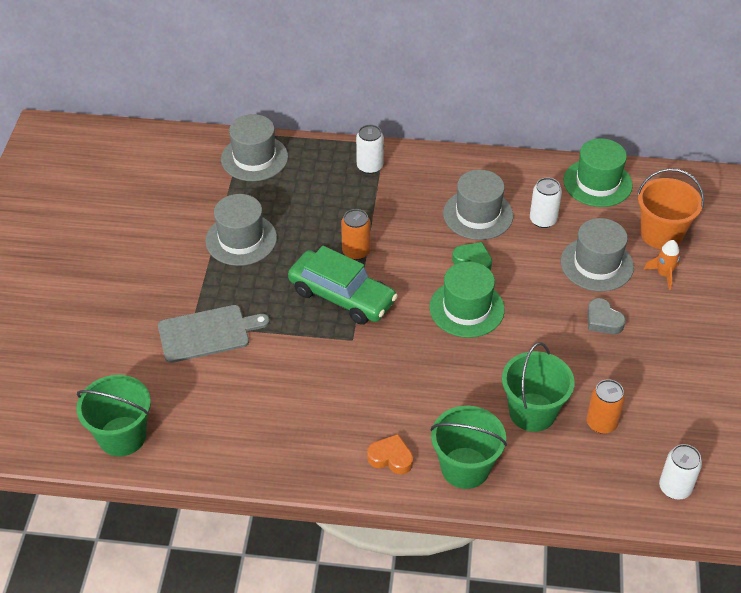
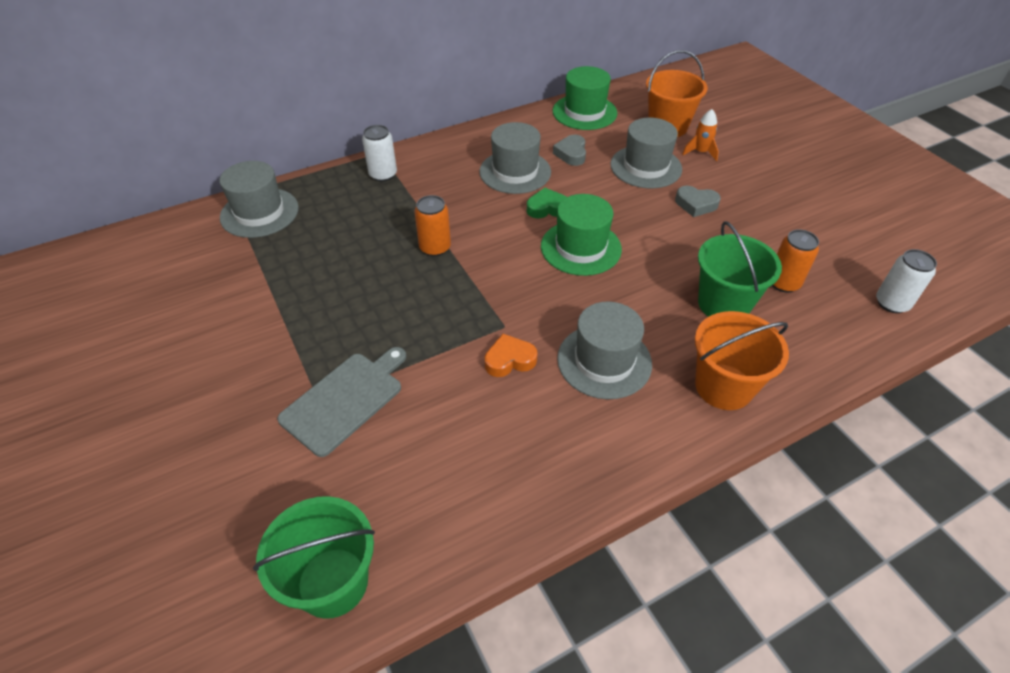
camera: 35 degrees left, 0 degrees up
grey hat [205,194,277,266] -> grey hat moved to [557,302,652,399]
green car [288,246,398,325] -> none
orange heart [367,434,413,474] -> orange heart moved to [485,334,538,377]
green bucket [431,406,507,489] -> orange bucket [695,311,789,410]
white can [530,178,562,228] -> grey heart [553,135,586,166]

